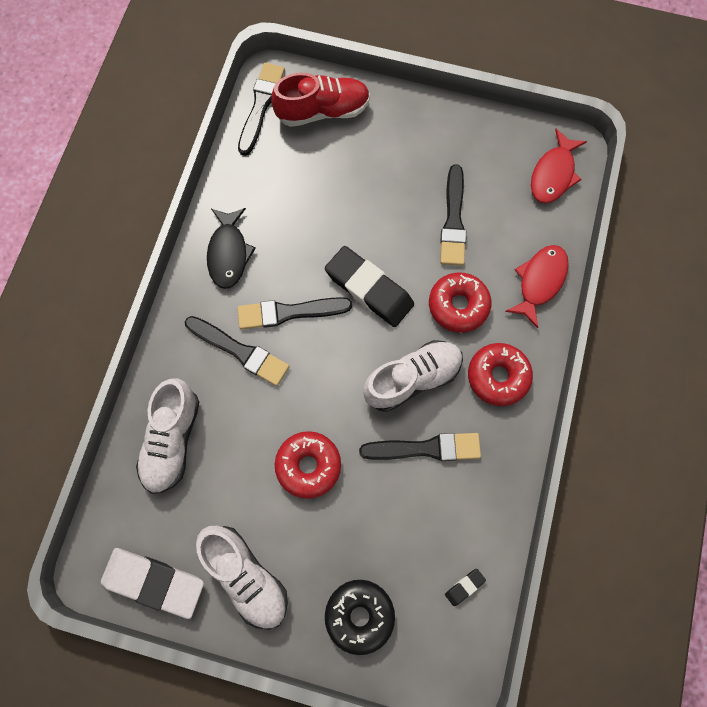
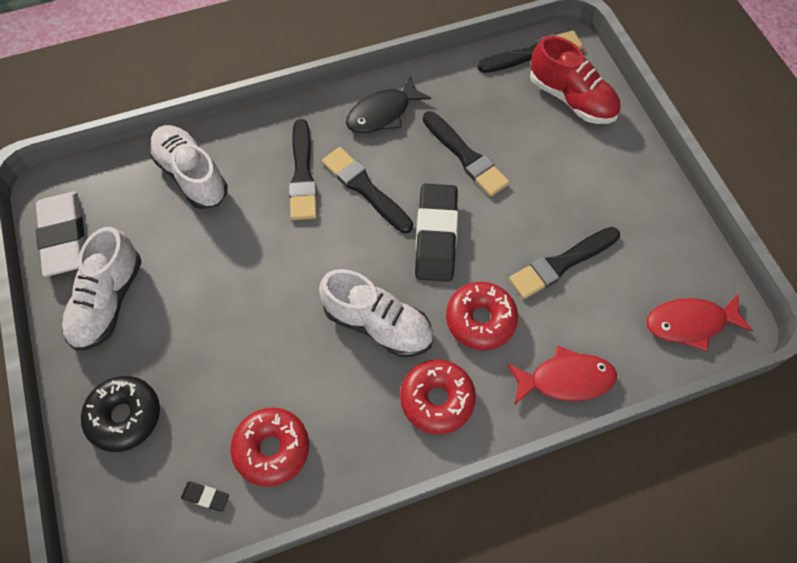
camera: 55 degrees right, 10 degrees down
white shoe [136,378,199,494] -> white shoe turned 75 degrees clockwise [149,125,228,209]
red donut [275,431,341,499] -> red donut moved to [230,408,309,487]
black brush [359,433,481,461] -> black brush moved to [423,111,510,196]

